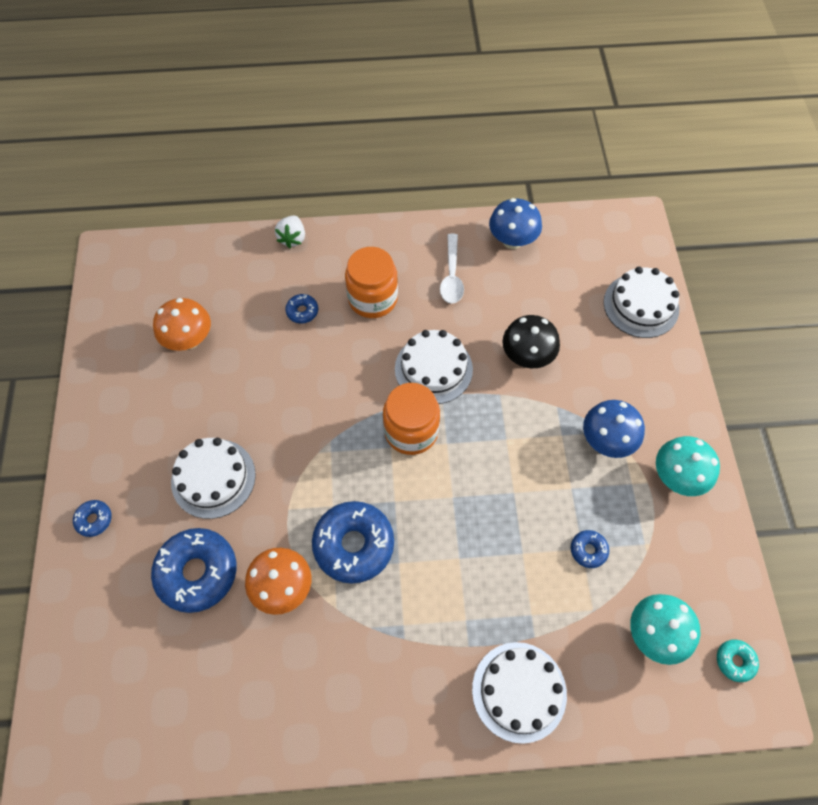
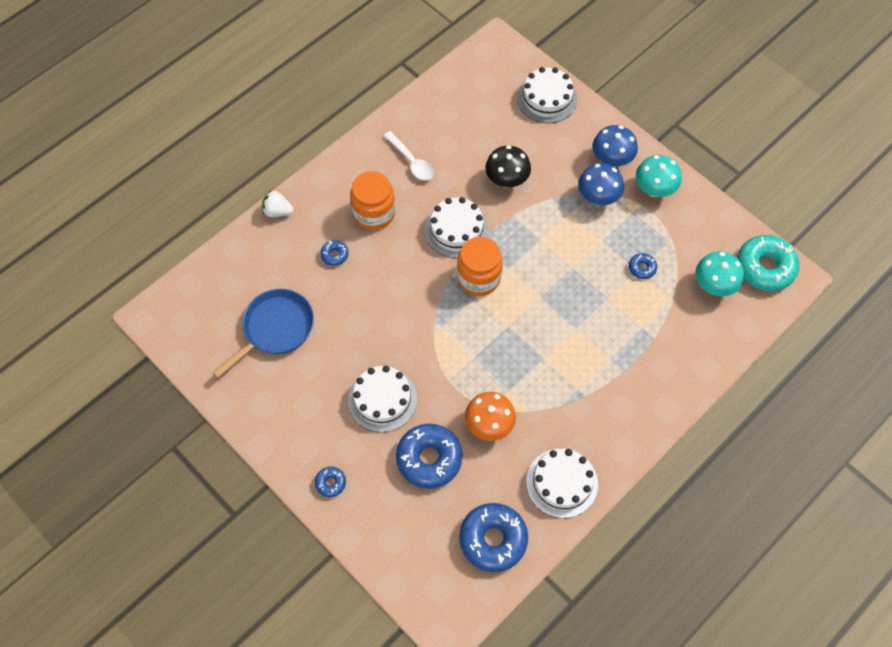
camera: 40 degrees left, 0 degrees up
orange mushroom [153,298,211,351] -> blue pan [212,289,314,378]
white strawberry [275,216,305,248] -> white strawberry turned 135 degrees clockwise [262,190,294,217]
blue donut [312,501,394,584] -> blue donut moved to [459,503,528,572]
white cake [472,642,567,744] -> white cake moved to [526,449,598,518]
blue mushroom [489,198,542,249] -> blue mushroom moved to [593,125,638,167]
turquoise donut [717,639,759,682] -> turquoise donut [737,235,799,291], size x2.15

